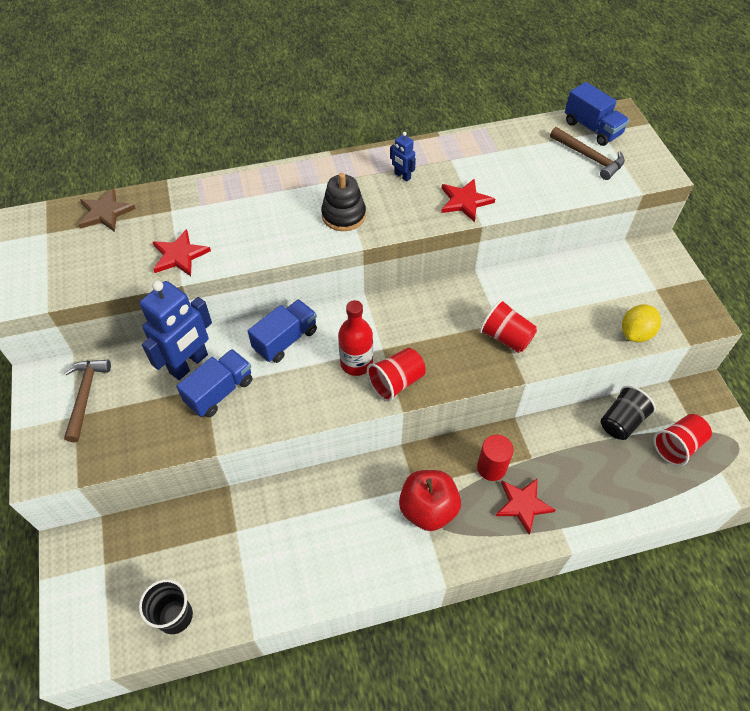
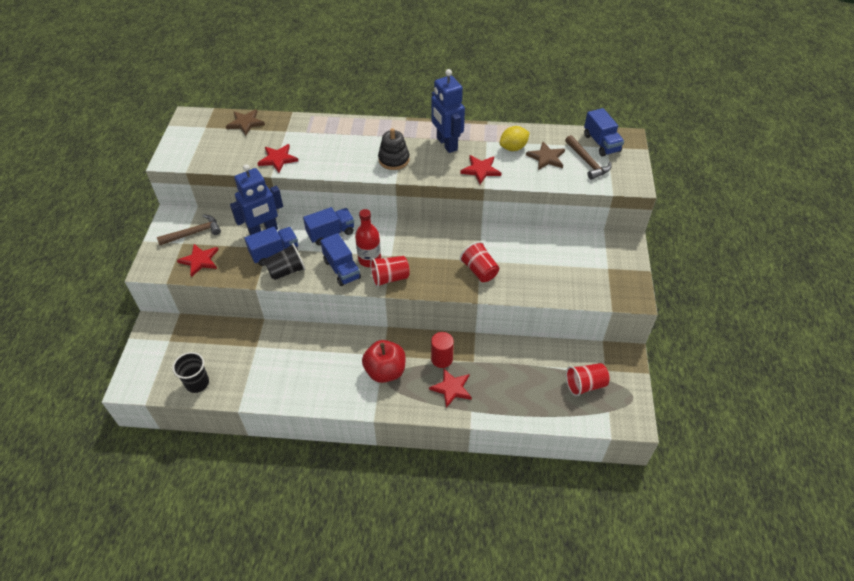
camera: 20 degrees right, 5 degrees down
brown hammer [64,360,111,442] -> brown hammer turned 45 degrees clockwise [157,215,221,245]
blue robot [390,132,416,181] -> blue robot [431,69,465,153], size x2.19
black cup [601,386,656,440] -> black cup moved to [264,243,305,280]
yellow lemon [622,304,661,342] -> yellow lemon moved to [500,126,530,151]
none -> red star [177,244,219,277]
none -> blue truck [320,233,361,286]
none -> brown star [526,141,565,170]

